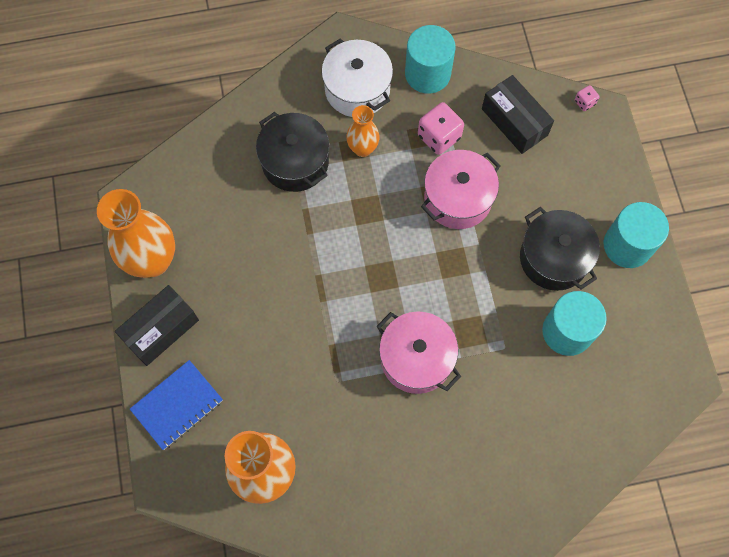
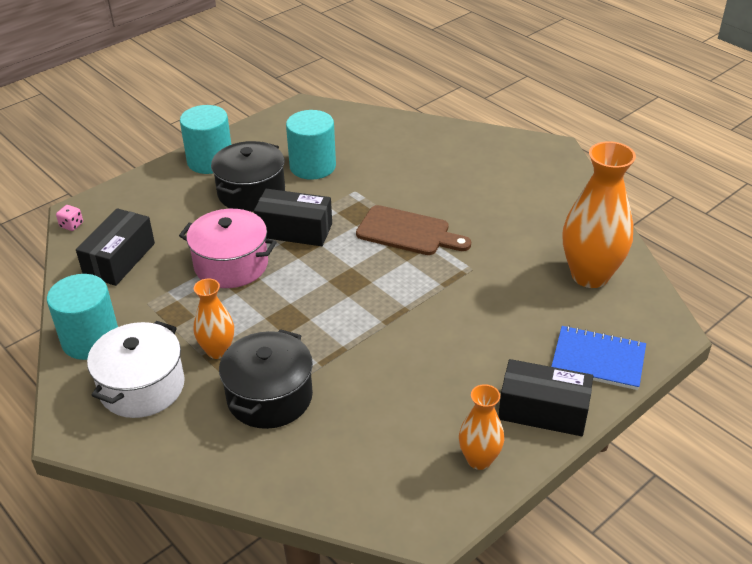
camera: 120 degrees left, 30 degrees down
orange vase [97,189,175,278] -> orange vase [459,384,504,470], size x0.55
pink pot [377,312,461,394] -> brown cutting board [356,205,471,255]
pink dice [418,102,464,155] -> none
none -> black box [254,189,332,246]

